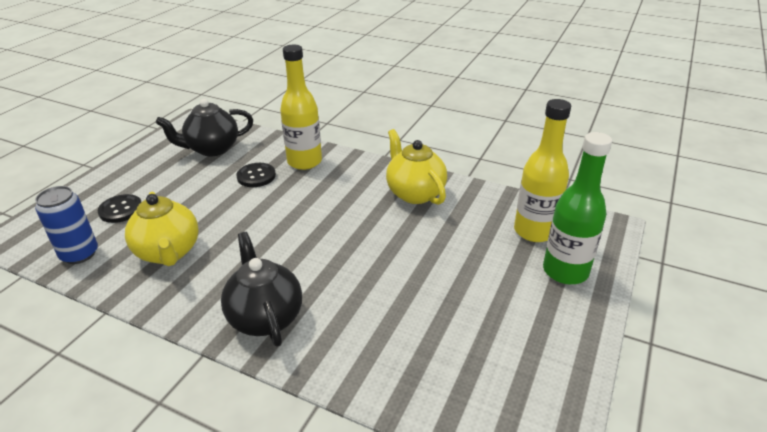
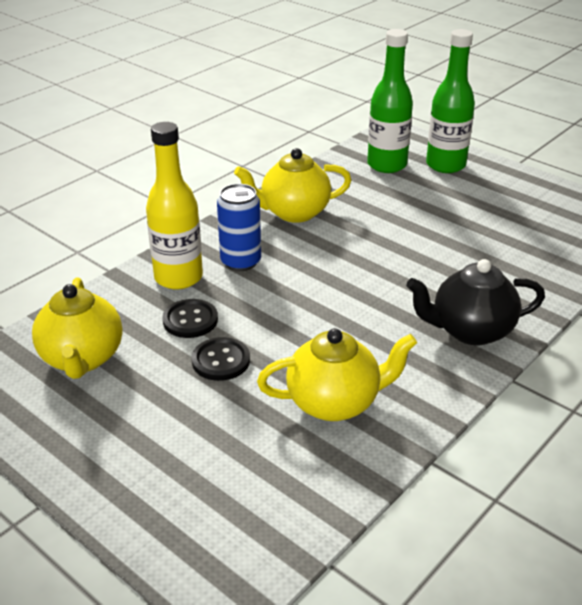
camera: 75 degrees left, 0 degrees up
blue can [35,186,98,264] -> blue can moved to [217,184,261,271]
black button [98,194,141,223] -> black button moved to [191,337,250,381]
black teapot [156,99,253,157] -> yellow teapot [32,277,122,379]
yellow bottle [514,99,571,242] -> green bottle [367,29,413,173]

